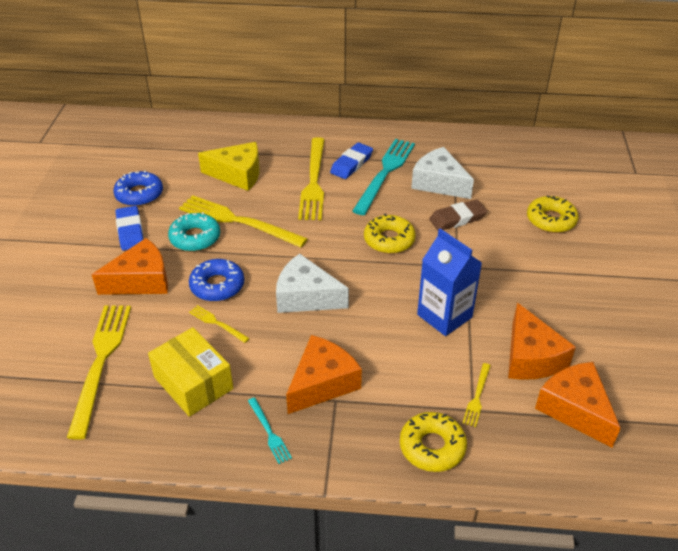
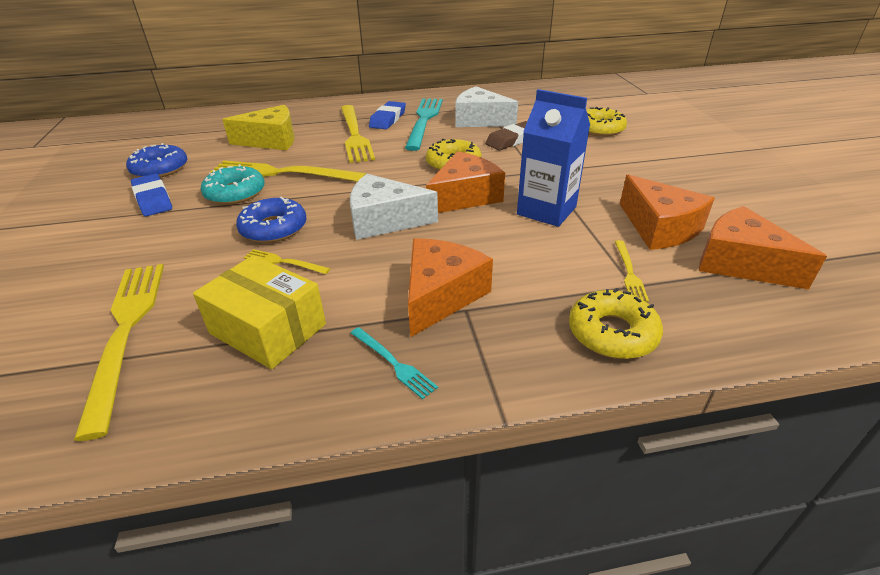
camera: 15 degrees left, 5 degrees down
orange cheese [91,238,168,295] -> orange cheese moved to [426,151,505,213]

